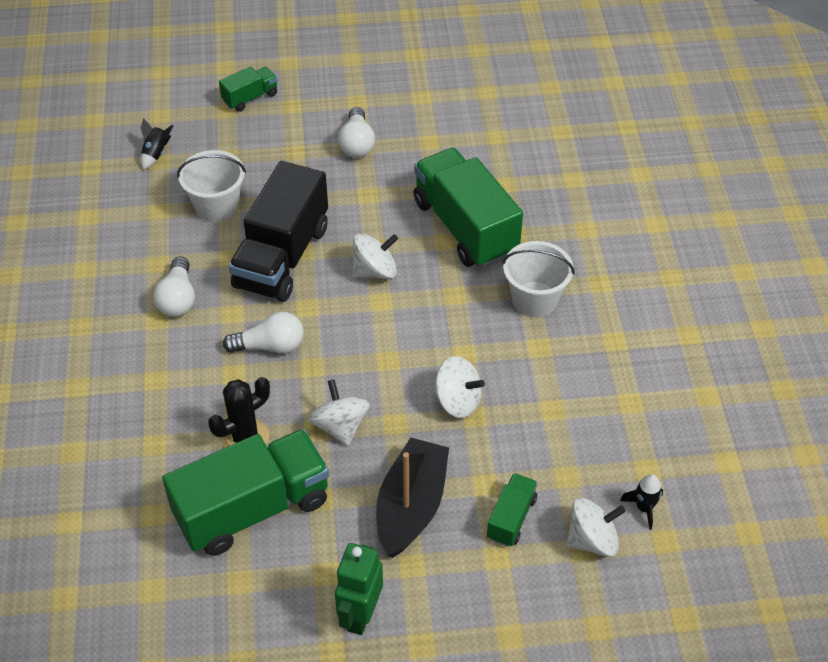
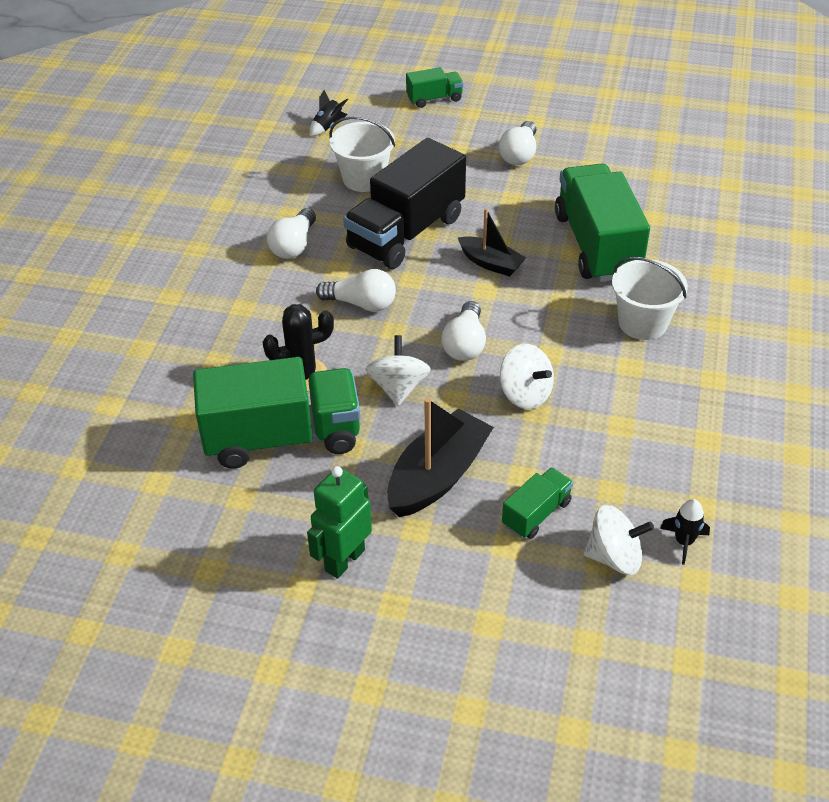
camera: 20 degrees right, 5 degrees down
white spinning top [352,233,398,279] -> black boat [458,208,526,277]
none -> white light bulb [441,301,486,361]

